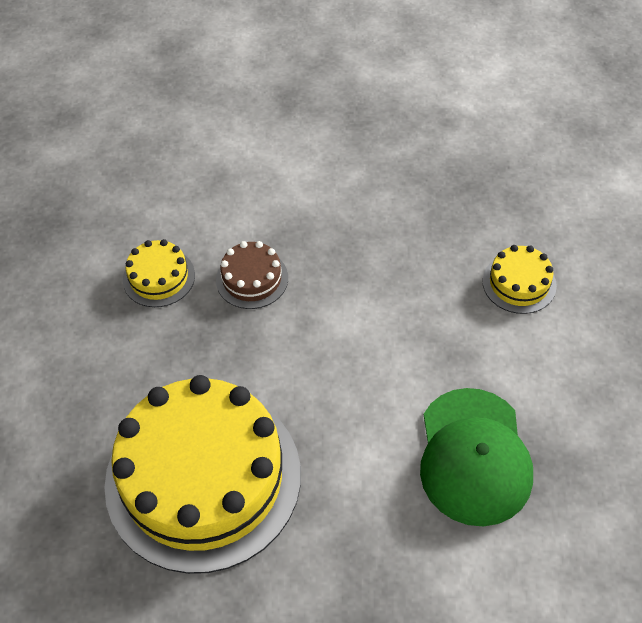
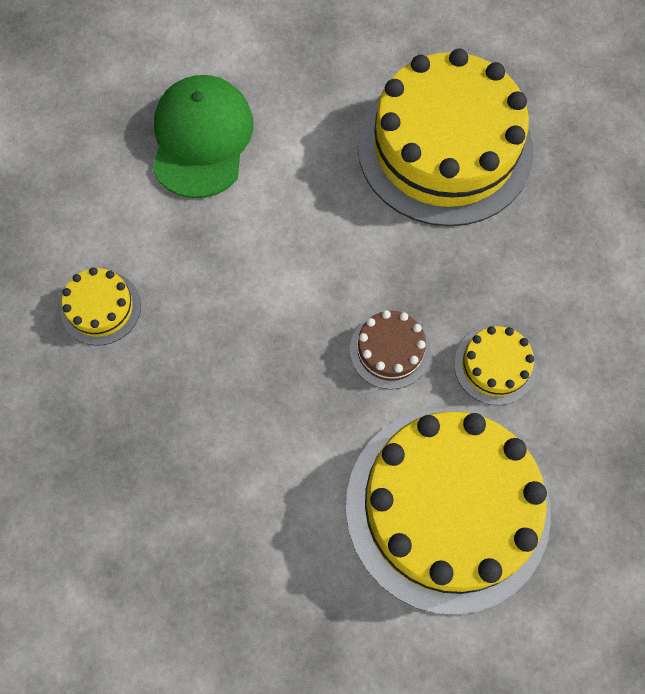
camera: 175 degrees left, 15 degrees up
none -> yellow cake [346,408,551,615]

